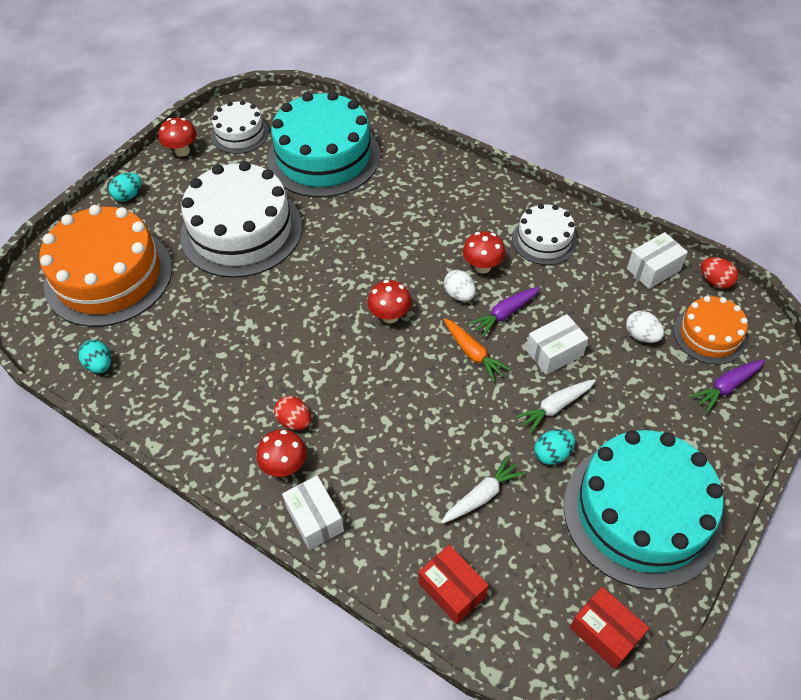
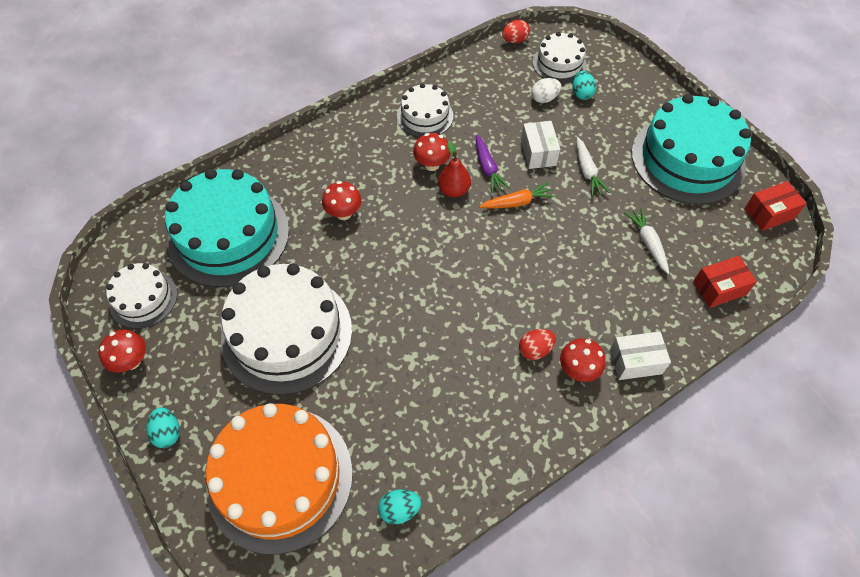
camera: 70 degrees left, 5 degrees up
red mushroom [367,280,412,323] -> red mushroom moved to [322,181,362,220]
white egg [444,270,476,302] -> red pear [438,141,471,197]
turquoise egg [534,429,575,465] -> turquoise egg moved to [572,71,596,100]
white box [627,232,688,289] -> none
orange cake [674,296,748,365] -> white cake [533,32,587,83]
purple carrot [690,359,765,413] -> none

